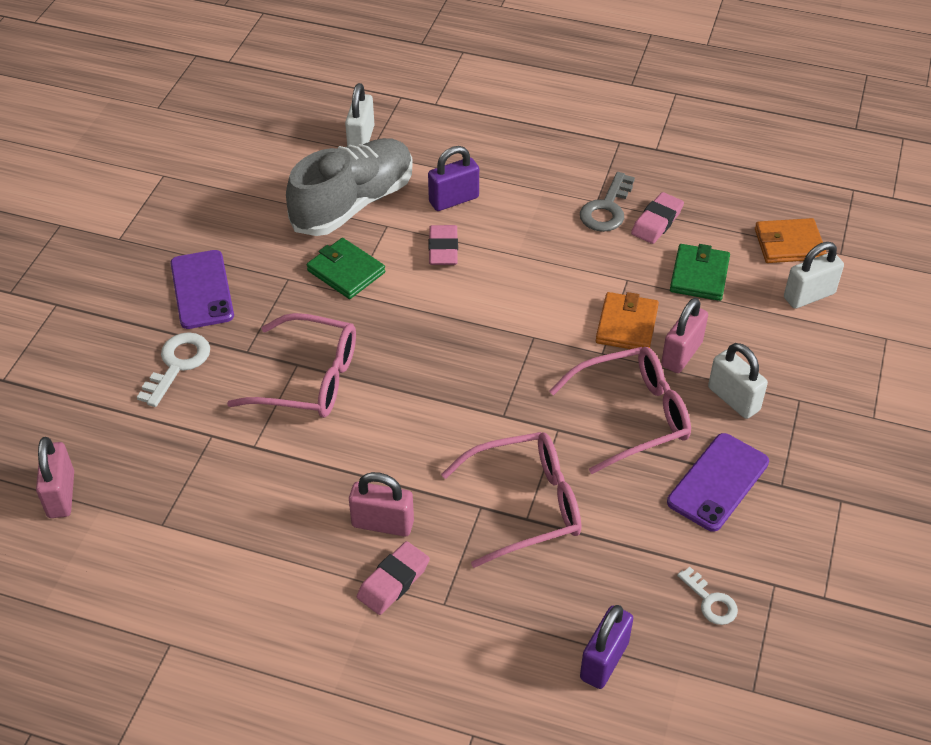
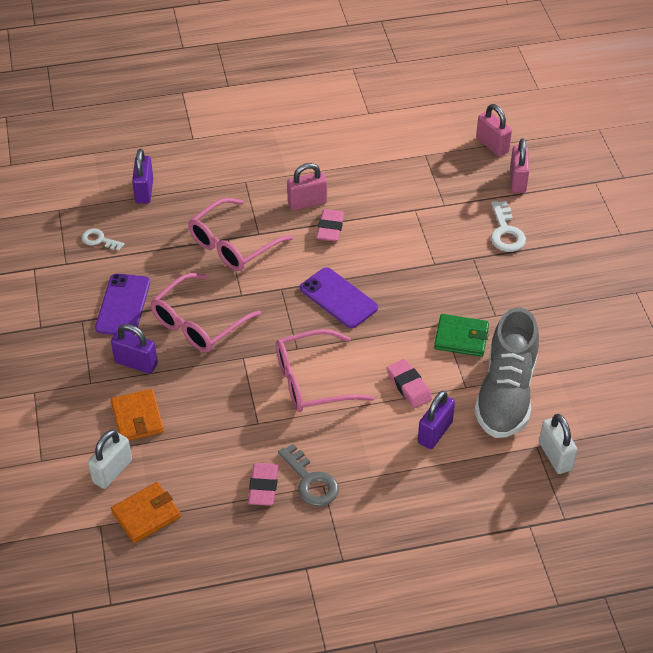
camera: 150 degrees right, 0 degrees up
purple phone [170,250,234,329] -> purple phone moved to [300,267,378,328]
pink glasses [227,313,356,418] -> pink glasses moved to [276,329,374,412]
pink eraser [357,541,430,615] -> pink eraser moved to [316,209,344,242]
grey key [580,172,635,232] -> grey key turned 150 degrees clockwise [278,444,339,506]
orange wallet [596,292,659,349] -> orange wallet moved to [111,389,164,441]
pink padlock [661,298,708,373] -> pink padlock moved to [510,138,530,193]
green wallet [670,244,730,301] -> none
white padlock [708,343,768,419] -> purple padlock [111,324,158,374]

